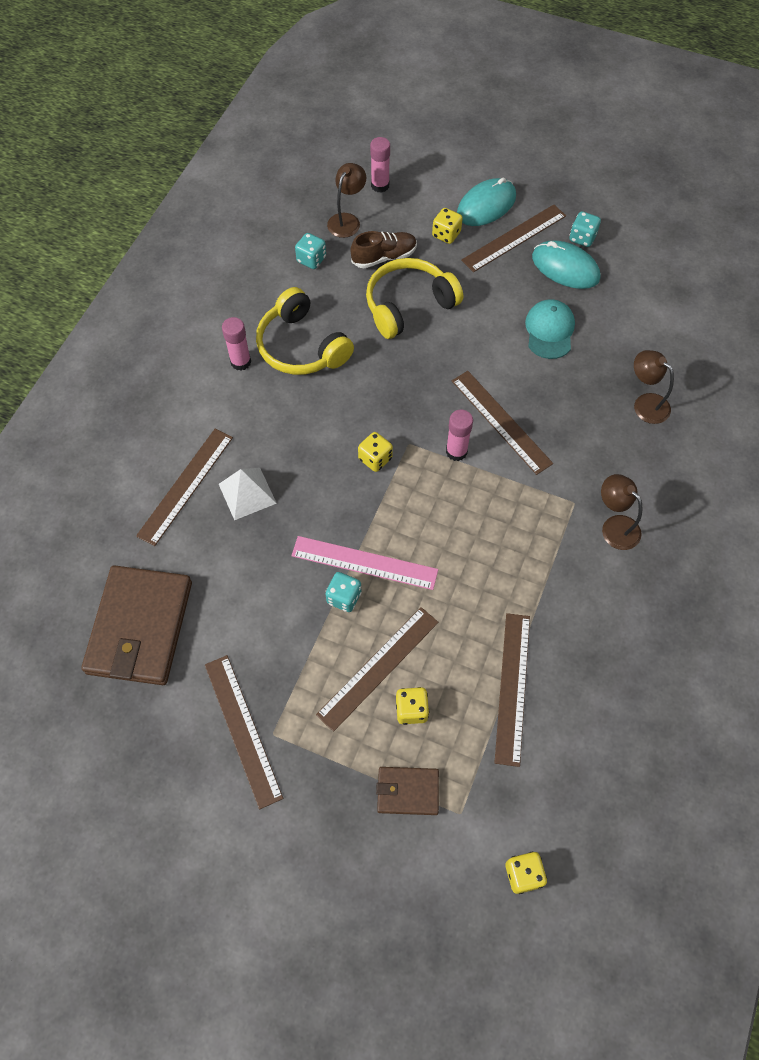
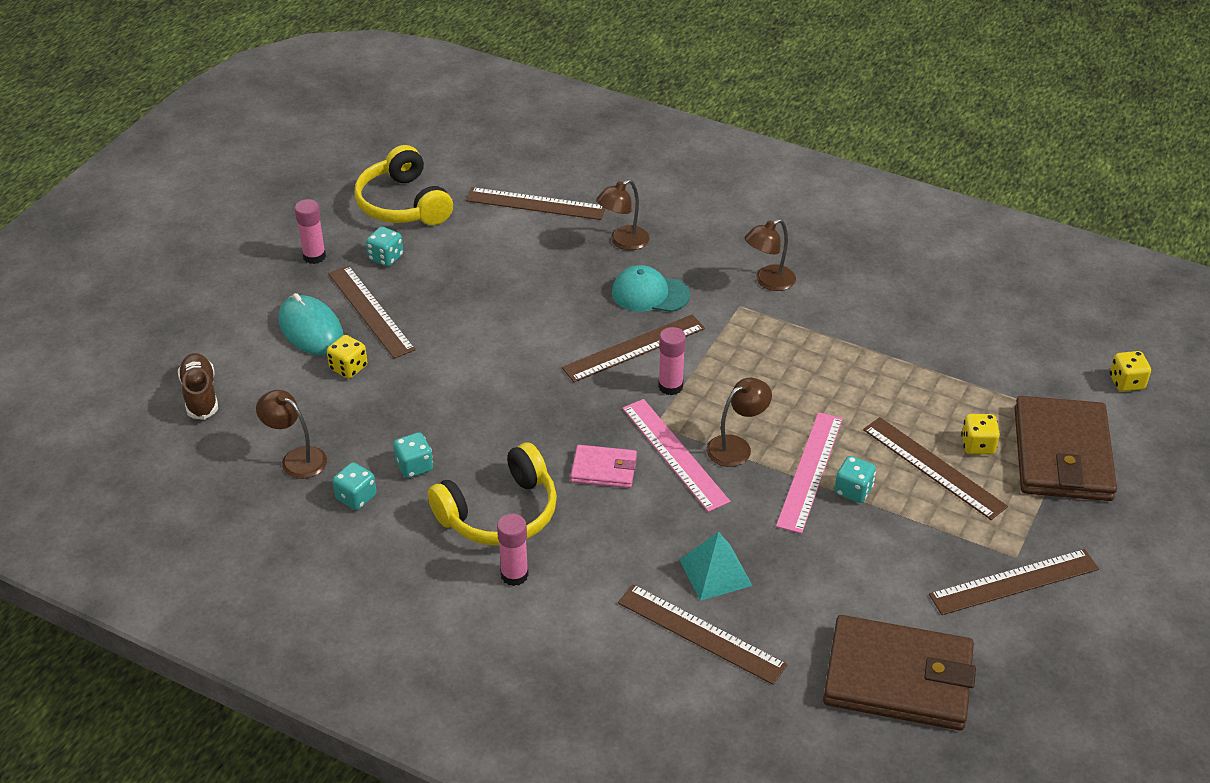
camera: 85 degrees left, 20 degrees down
white pyramid [219,468,277,520] -> turquoise pyramid [679,532,752,601]
brown shoe [350,231,417,268] -> brown shoe moved to [178,353,218,420]
yellow dice [358,432,393,472] -> pink ruler [622,399,730,512]
yellow headphones [366,258,463,339] -> yellow headphones moved to [354,145,453,225]
pink glue stick [370,137,390,193] -> pink glue stick moved to [295,199,326,264]
brown wallet [376,767,439,815] -> brown wallet [1014,396,1117,501], size x2.02
brown ruler [494,613,530,767] -> brown ruler moved to [466,187,606,220]
turquoise cap [525,299,575,359] -> turquoise cap moved to [612,265,690,312]
turquoise mouse [532,241,600,289] -> none
none -> turquoise dice [393,432,433,478]
none -> pink wallet [571,445,637,488]
none -> brown lamp [707,378,772,467]

